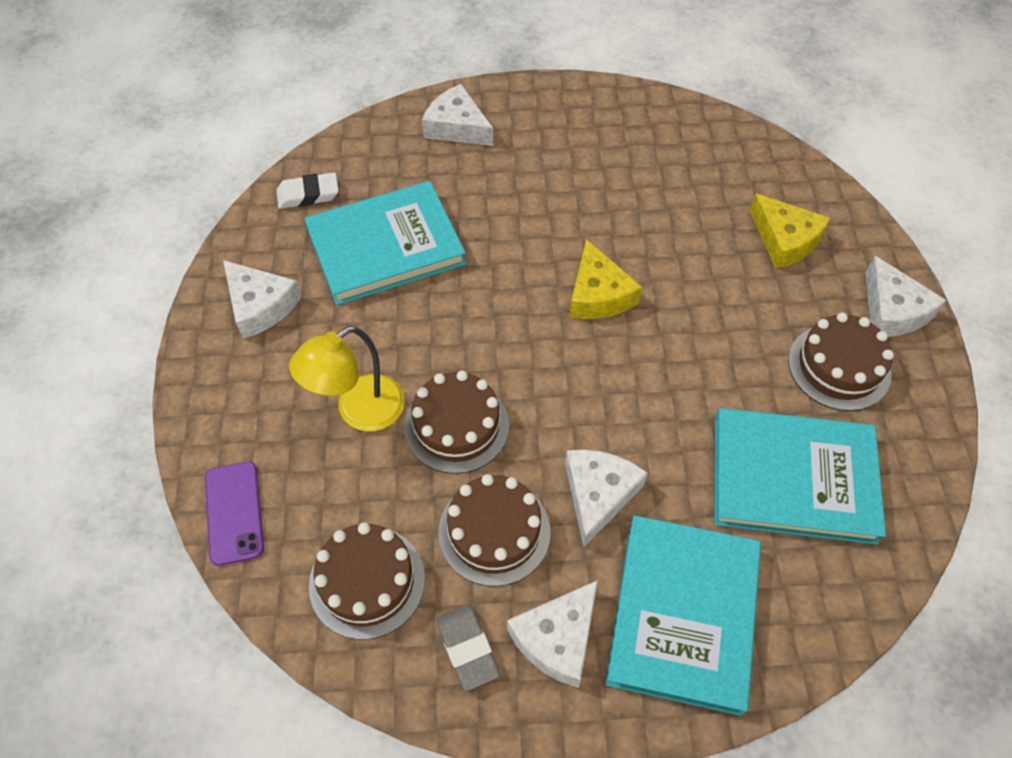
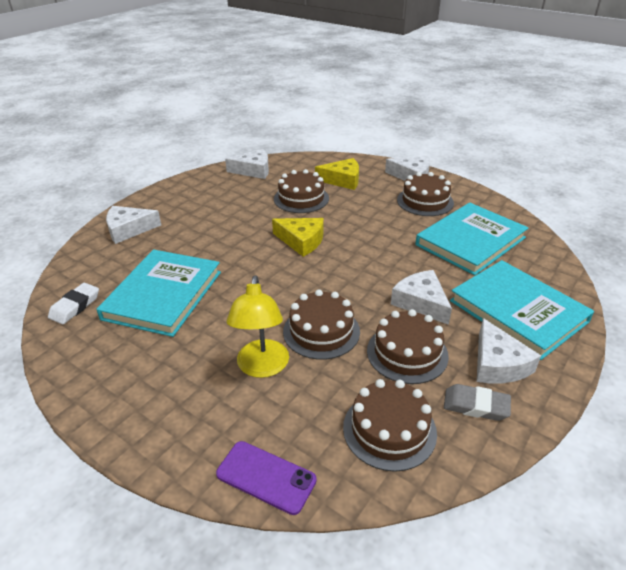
camera: 50 degrees left, 20 degrees down
white cheese [223,260,301,339] -> white cheese moved to [225,149,269,179]
none -> brown cake [274,169,329,213]

